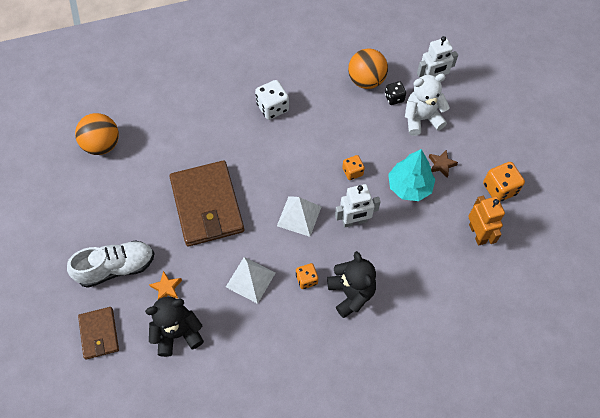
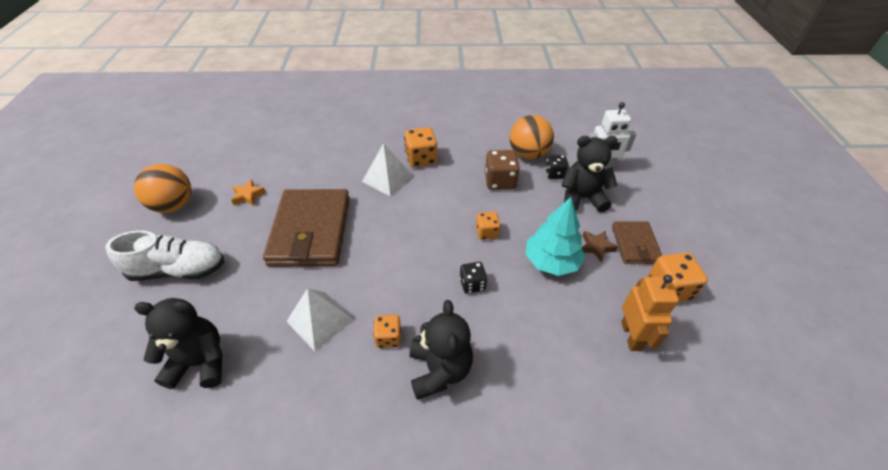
camera: 15 degrees right, 15 degrees down
orange ball [75,113,119,155] -> orange ball moved to [134,164,192,213]
brown wallet [78,307,119,359] -> brown wallet moved to [612,221,662,264]
orange star [149,271,182,300] -> orange star moved to [231,179,266,206]
white dice [255,80,289,120] -> orange dice [404,127,437,167]
white pyramid [277,196,321,237] -> white pyramid moved to [362,143,413,196]
white robot [335,184,381,228] -> black dice [460,262,487,294]
white teddy bear [405,74,450,136] -> black teddy bear [561,136,618,212]
none -> brown dice [485,150,520,190]

